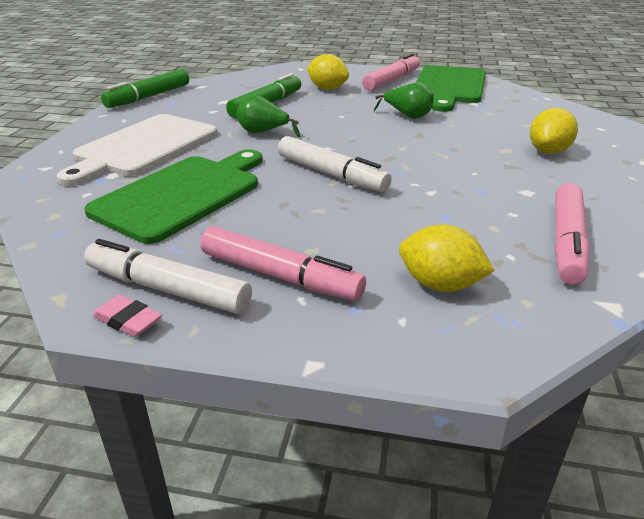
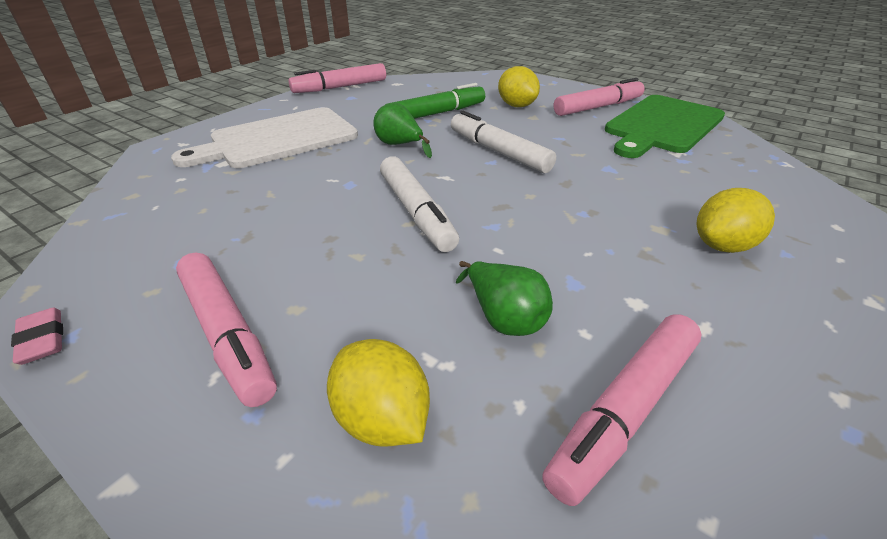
camera: 25 degrees right, 5 degrees up
green cutting board [84,150,262,244] -> none
white marker [84,239,252,314] -> white marker moved to [451,111,556,173]
green marker [101,69,189,108] -> pink marker [289,63,386,93]
green pear [374,82,434,119] -> green pear moved to [456,261,553,336]

